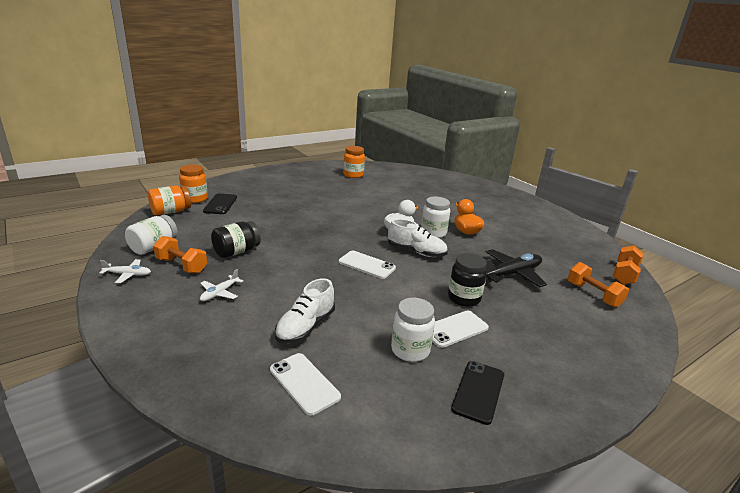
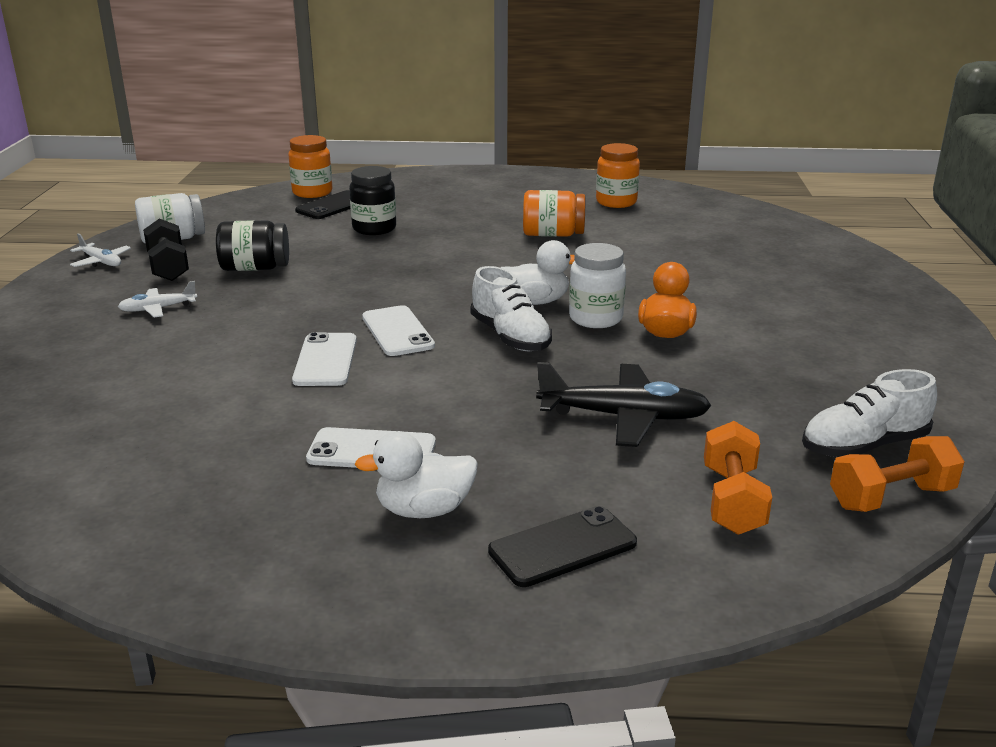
camera: 40 degrees right, 0 degrees up
orange jar [148,185,191,216] -> orange jar moved to [523,190,585,237]
orange dumbbell [153,236,207,274] -> black dumbbell [143,218,189,281]
white phone [270,353,341,416] -> white phone moved to [292,332,357,386]
white shoe [275,278,335,344] -> white shoe moved to [802,369,937,457]
white jar [391,298,435,362] -> none
black jar [448,253,487,307] -> black jar moved to [349,166,396,235]
black phone [451,361,504,425] -> black phone moved to [488,506,637,587]
none -> white duck [354,431,478,518]

